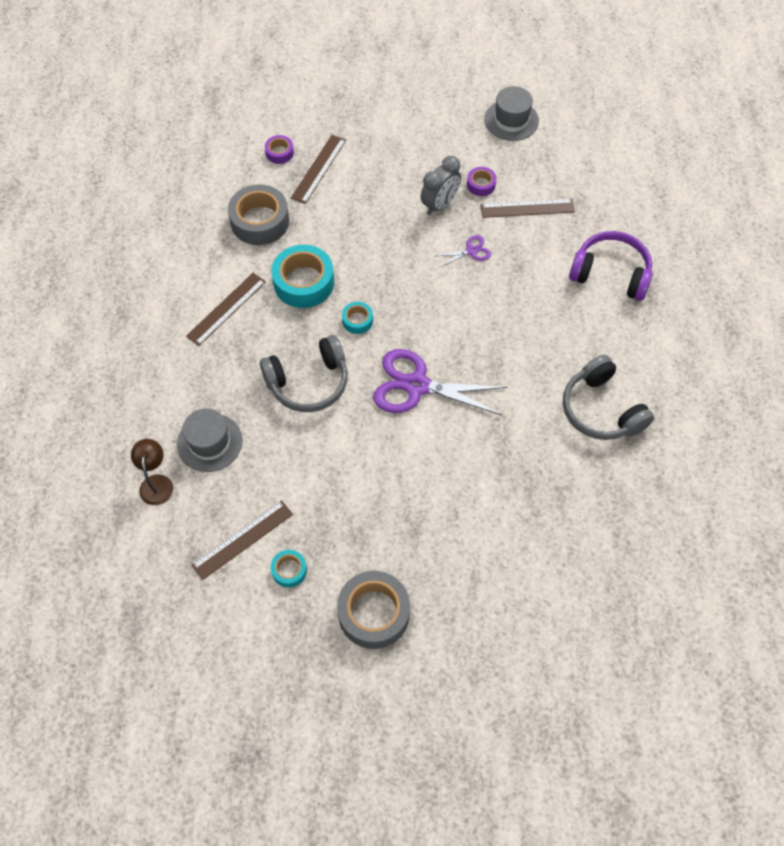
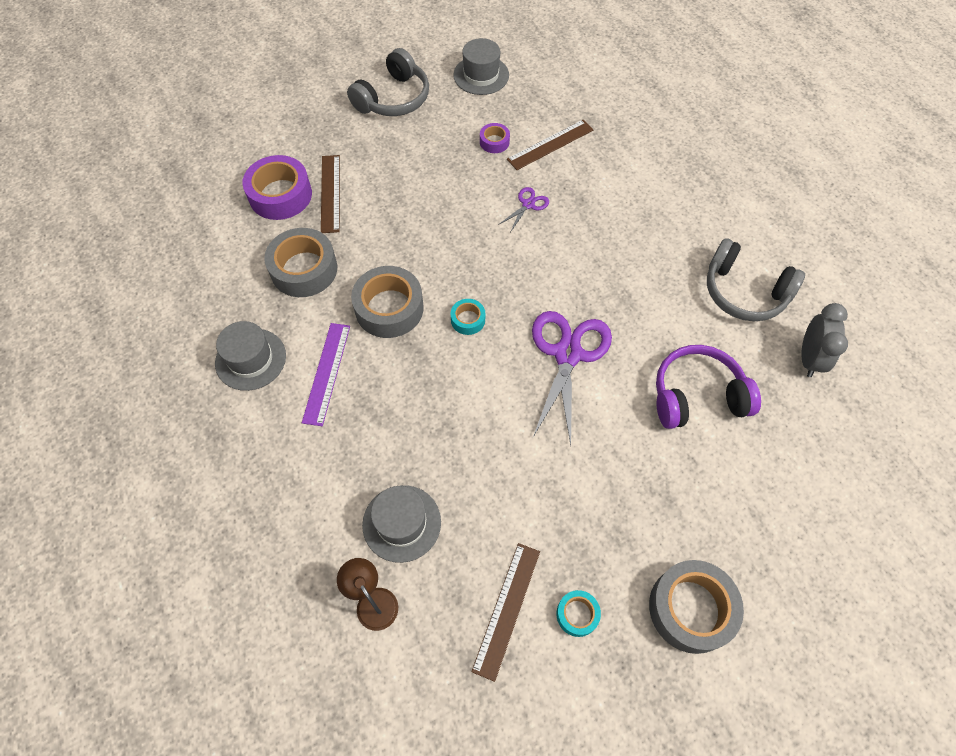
camera: 30 degrees left, 0 degrees up
brown ruler [186,273,266,346] -> purple ruler [302,323,350,426]
grey headphones [260,335,348,412] -> grey headphones moved to [347,48,429,116]
purple tape [265,135,294,164] -> purple tape [242,155,312,220], size x2.00
turquoise tape [271,245,334,308] -> grey tape [351,266,424,338]
purple scissors [373,349,508,415] -> purple scissors turned 120 degrees clockwise [532,311,612,445]
grey clock [420,156,461,215] -> grey clock moved to [801,303,848,377]
purple headphones [569,231,653,301] -> purple headphones moved to [656,345,761,429]
none -> grey hat [215,321,286,391]

